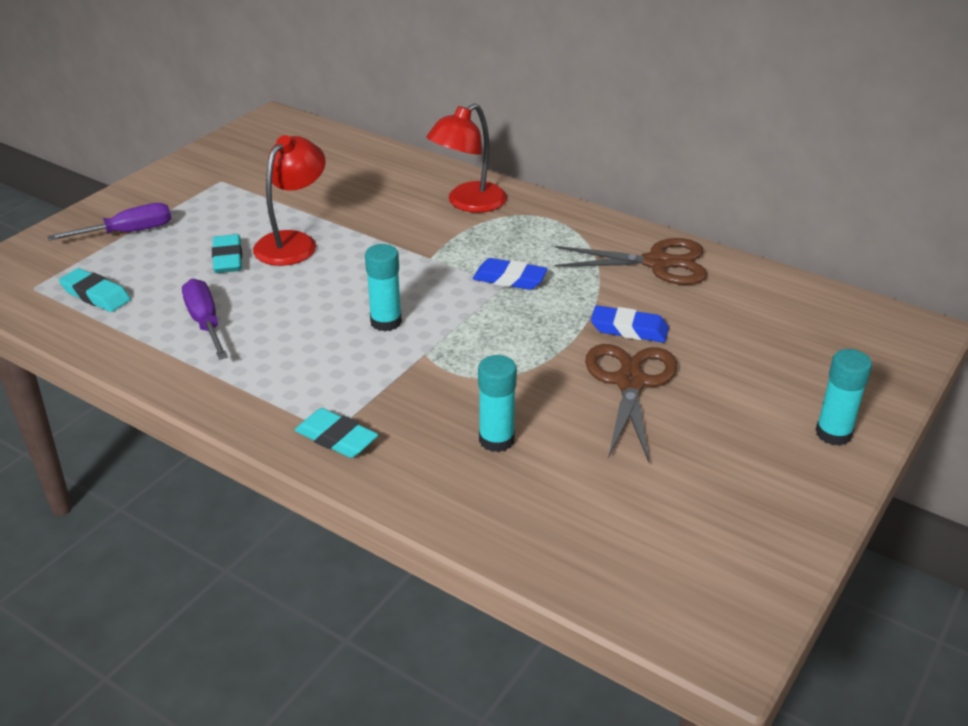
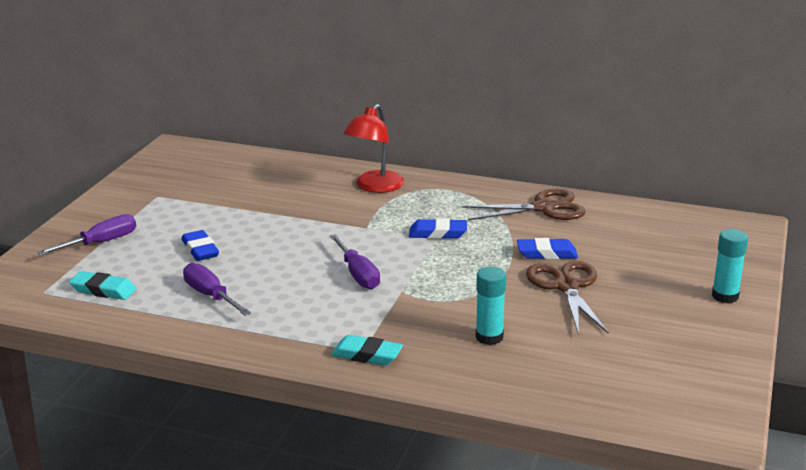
camera: 15 degrees left, 10 degrees down
turquoise eraser [212,234,242,273] -> blue eraser [182,230,219,261]
red lamp [253,135,326,266] -> none
turquoise glue stick [365,244,402,332] -> purple screwdriver [330,234,380,289]

